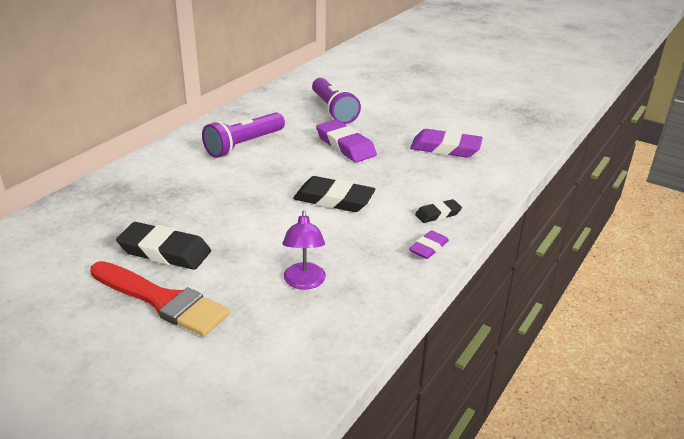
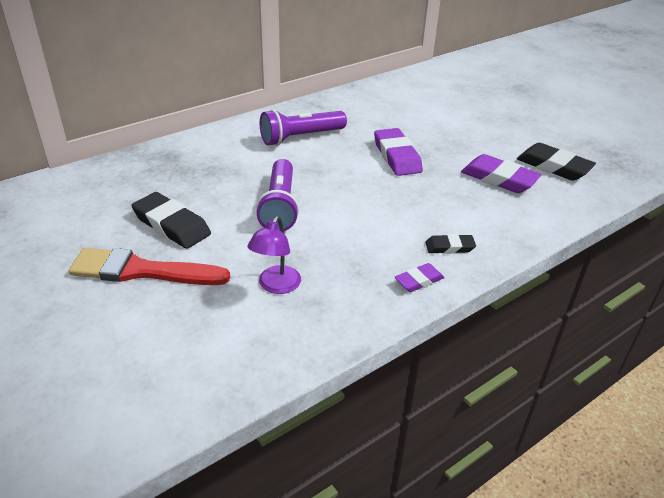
camera: 20 degrees right, 5 degrees up
red brush [90,261,230,336] -> red brush turned 135 degrees clockwise [69,248,230,285]
black eraser [293,176,376,212] -> black eraser moved to [517,143,596,181]
purple flashlight [312,78,361,124] -> purple flashlight moved to [256,159,299,231]

